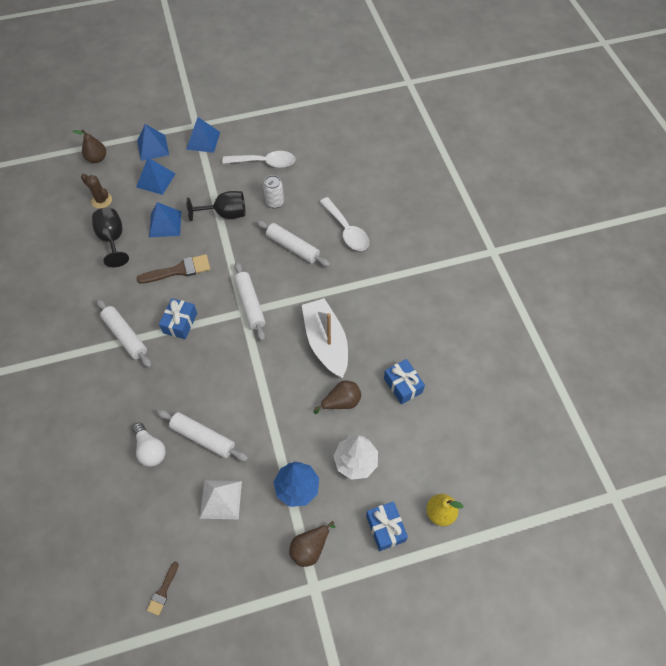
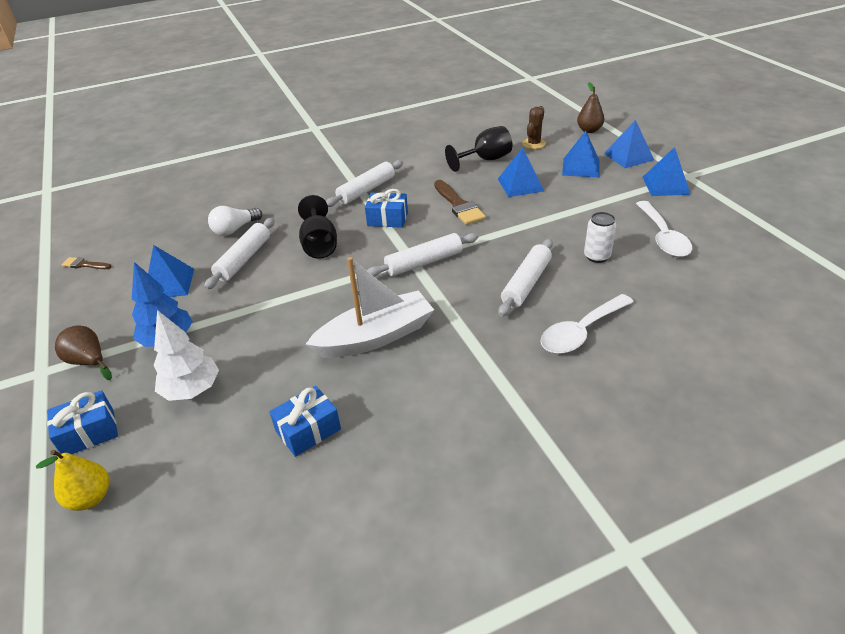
camera: 85 degrees right, 20 degrees down
black goblet [186,191,246,221] -> black goblet moved to [298,195,337,259]
white pyramid [200,480,242,519] -> blue pyramid [148,245,194,297]
brown pear [314,380,361,414] -> none

